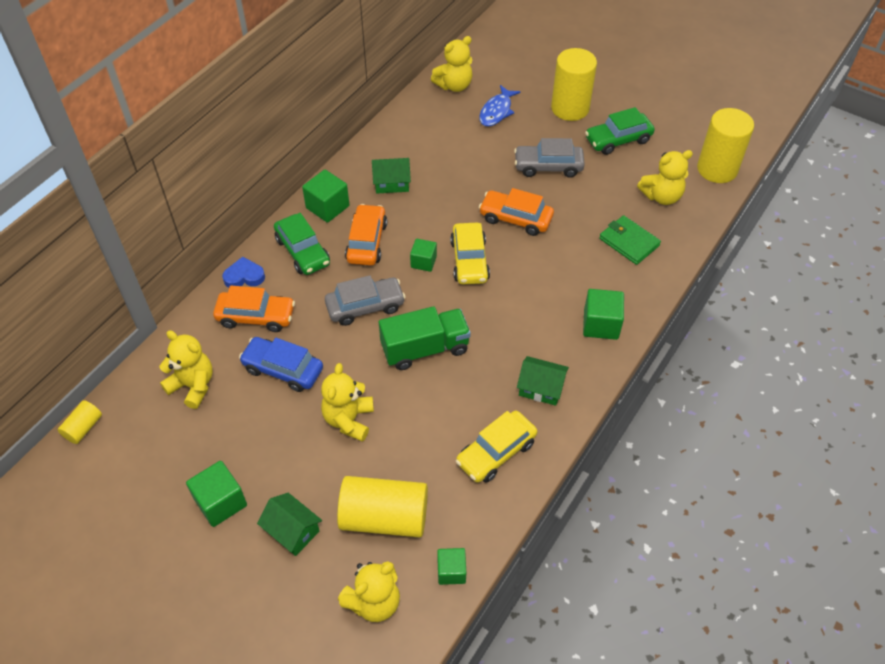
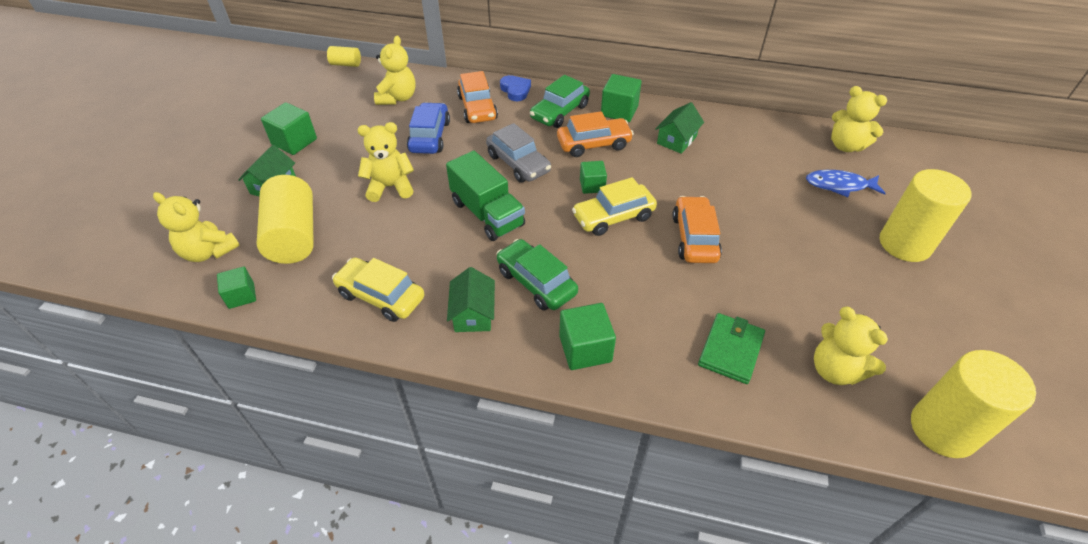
camera: 70 degrees right, 5 degrees down
green house [372,158,411,193] -> green house turned 60 degrees clockwise [655,102,704,154]
grey car [514,138,585,178] -> none
green car [585,107,655,155] -> green car moved to [496,239,578,311]

